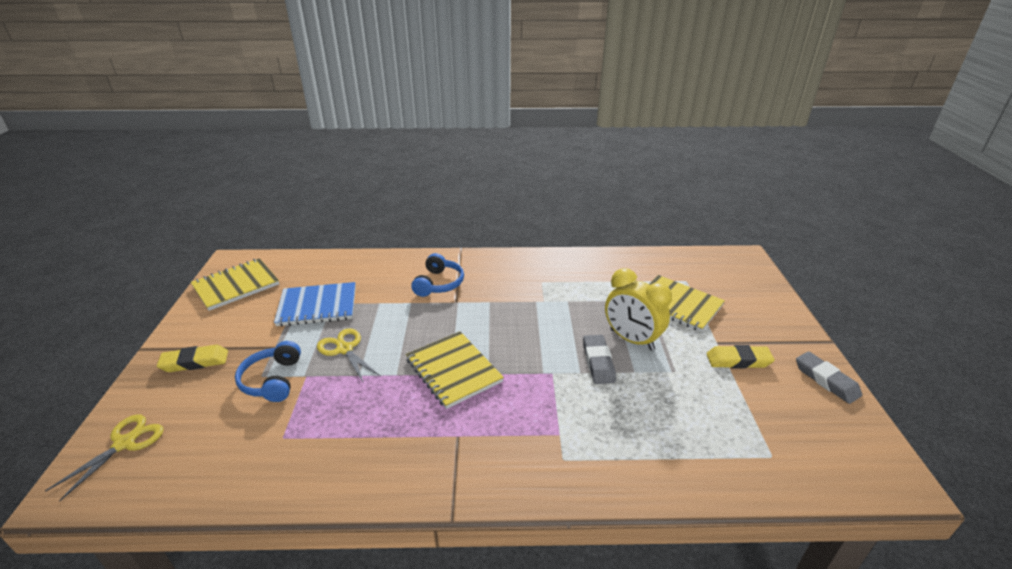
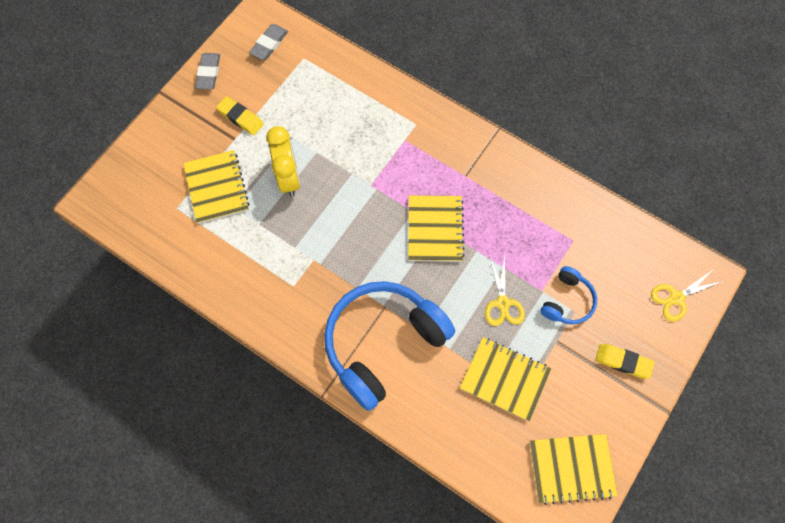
camera: 145 degrees left, 35 degrees up
blue notebook [274,282,356,326] -> yellow notebook [460,337,551,421]
blue headphones [411,253,464,297] -> blue headphones [324,281,455,411], size x2.11
grey eraser [583,335,616,384] -> grey eraser moved to [249,24,288,60]

